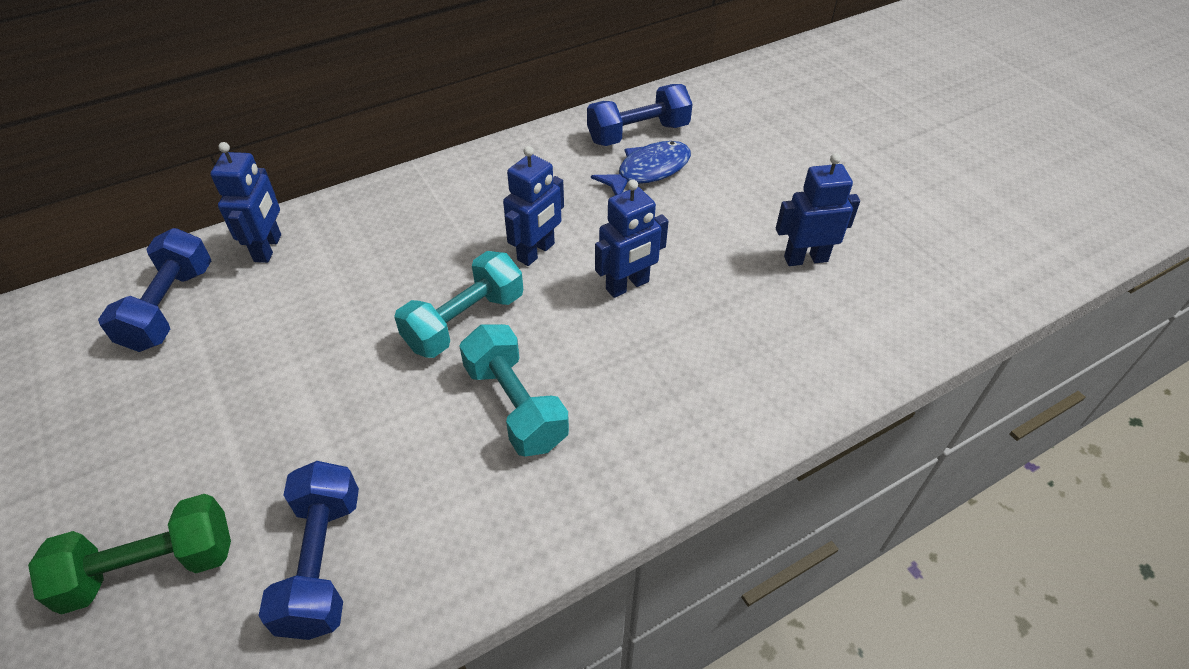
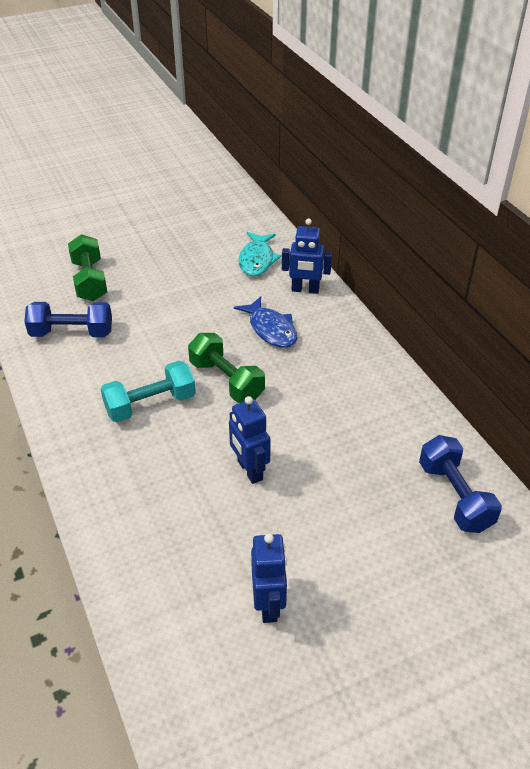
camera: 95 degrees right, 5 degrees down
blue dumbbell [98,228,211,352] -> turquoise fish [239,232,281,276]
turquoise dumbbell [394,251,523,358] -> green dumbbell [188,333,265,403]
blue robot [503,146,564,266] -> none
blue fish [591,141,691,195] -> blue fish moved to [234,296,297,348]

